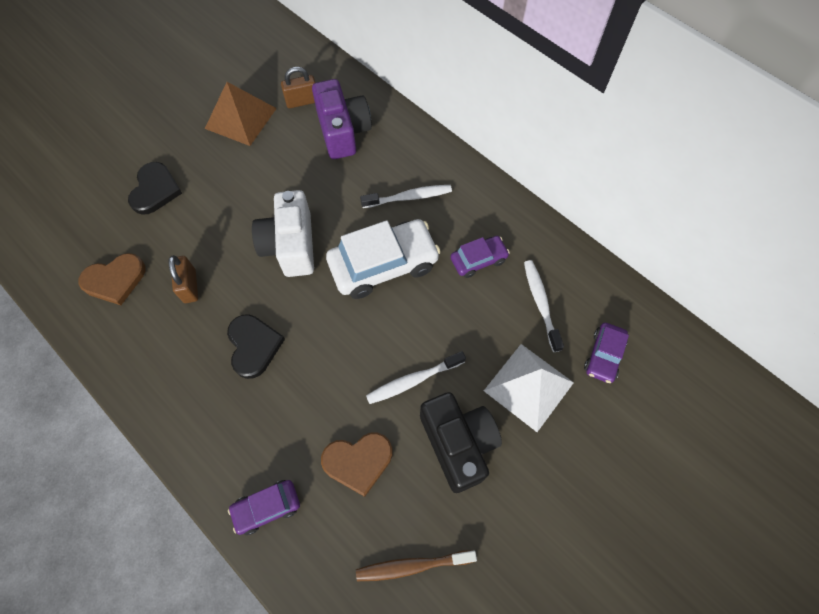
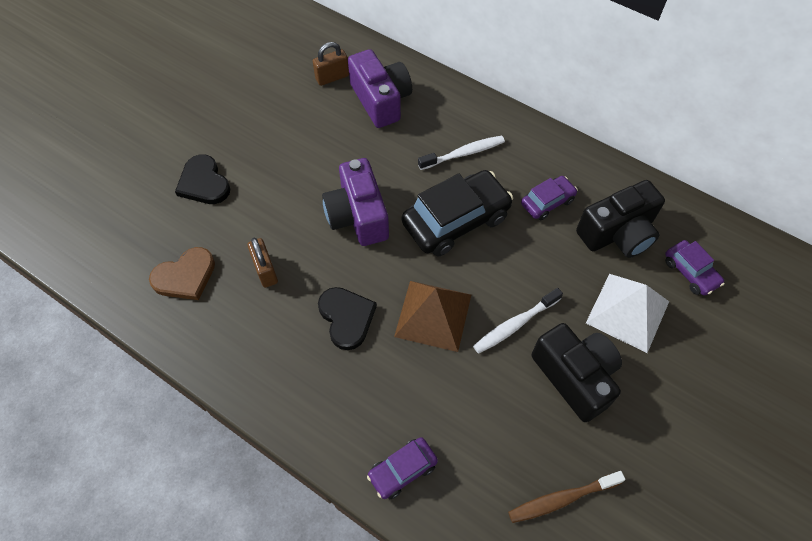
camera: 10 degrees left, 5 degrees down
black heart [128,162,182,215] -> black heart turned 150 degrees clockwise [175,154,230,204]
brown pyramid [205,82,277,146] -> brown pyramid moved to [394,281,471,352]
white camera [252,190,314,277] -> purple camera [322,158,389,246]
brown heart [321,433,392,497] -> none
white car [326,219,441,299] -> black car [402,170,513,256]
white toothbrush [524,260,564,352] -> black camera [576,180,665,258]
purple car [584,323,629,383] -> purple car turned 45 degrees counterclockwise [665,240,724,296]

